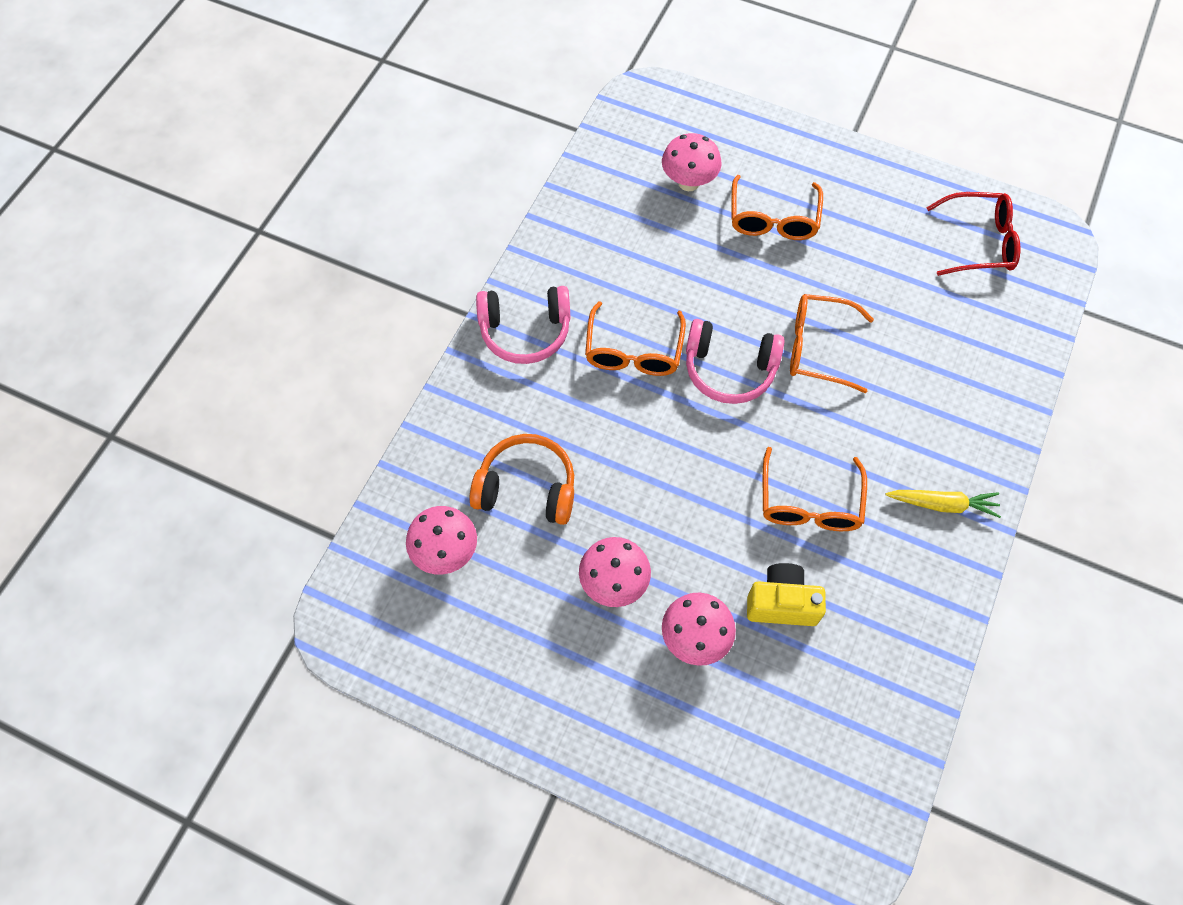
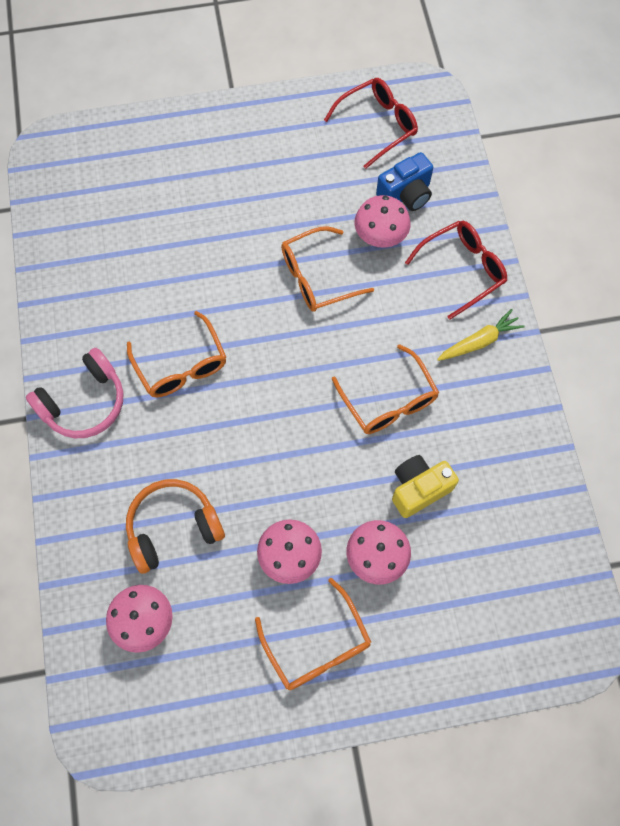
camera: 35 degrees left, 5 degrees up
pink mushroom [662,133,722,191] -> pink mushroom moved to [354,195,411,248]
pink headphones [686,319,785,404] -> none
orange glasses [731,175,823,240] -> orange glasses moved to [255,578,371,690]
none -> blue camera [376,152,433,211]
none -> red glasses [405,221,507,320]

